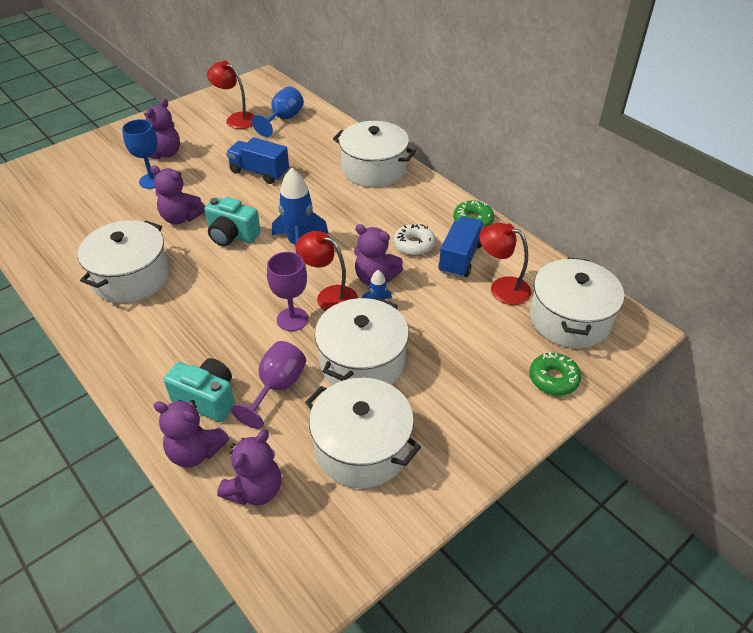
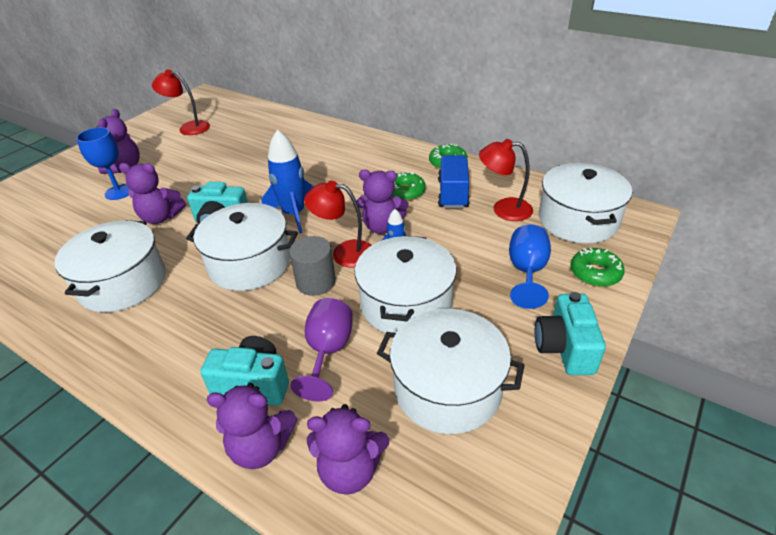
camera: 15 degrees left, 5 degrees down
purple teddy bear [217,430,281,505] -> purple teddy bear turned 75 degrees clockwise [307,404,389,495]
blue truck [226,137,289,184] -> none
blue goblet [252,86,304,137] -> blue goblet moved to [509,224,551,309]
purple goblet [267,252,308,331] -> grey cylinder [289,236,336,296]
white pot [333,121,416,187] -> white pot moved to [186,203,298,291]
white donut [394,224,436,256] -> green donut [391,172,425,201]
none -> turquoise camera [535,292,606,375]

